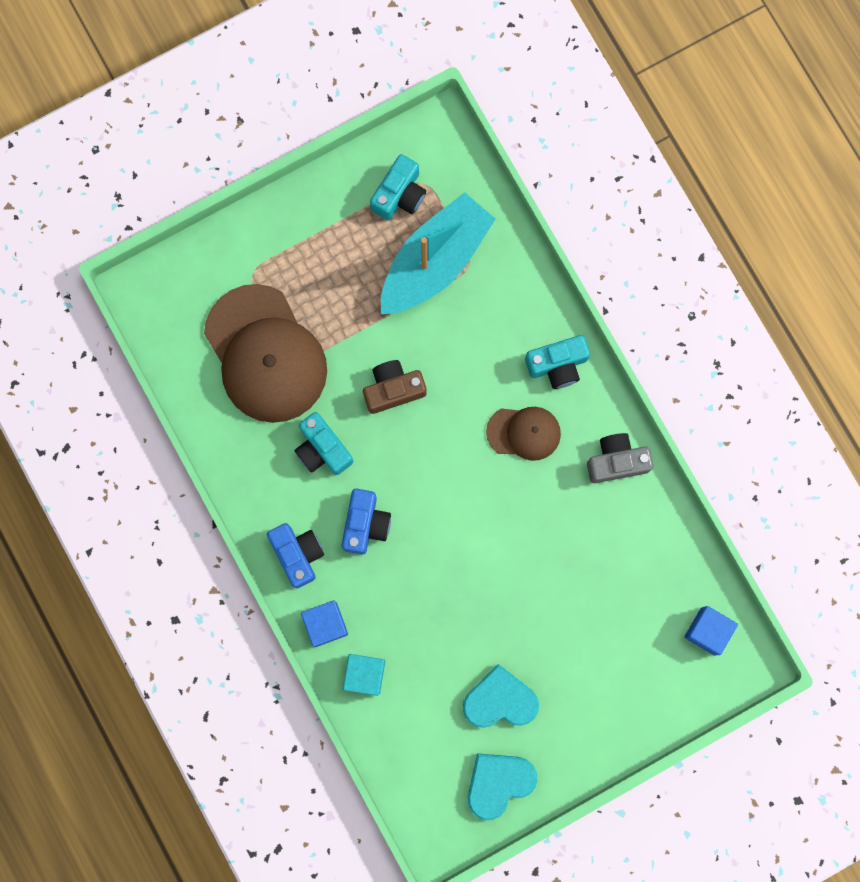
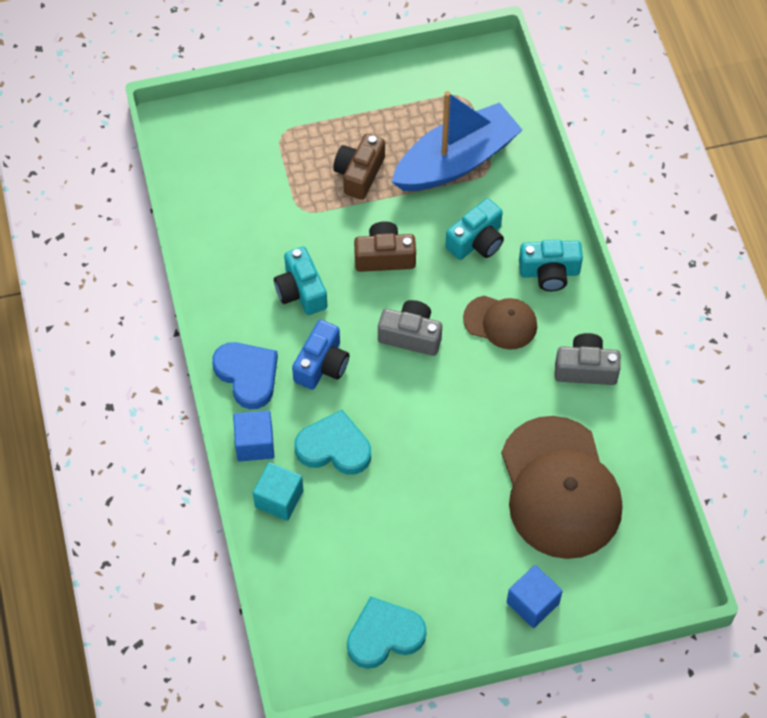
camera: 15 degrees right, 20 degrees down
brown cap [204,284,327,423] -> brown cap moved to [501,416,622,559]
blue camera [267,523,324,588] -> blue heart [212,342,278,409]
turquoise camera [370,154,426,220] -> turquoise camera moved to [445,198,504,260]
turquoise boat [381,192,495,314] -> blue boat [392,91,523,191]
turquoise heart [463,664,539,728] -> turquoise heart moved to [294,410,371,475]
blue cube [684,606,738,655] -> blue cube moved to [507,565,563,628]
none -> brown camera [333,134,385,200]
none -> grey camera [378,300,442,356]

